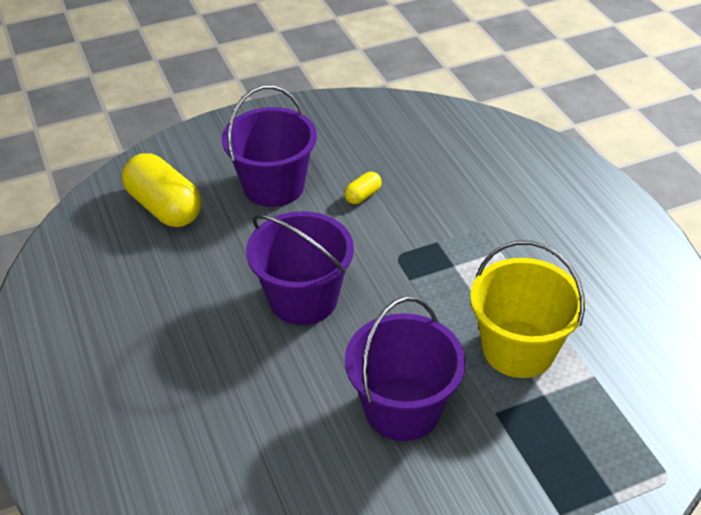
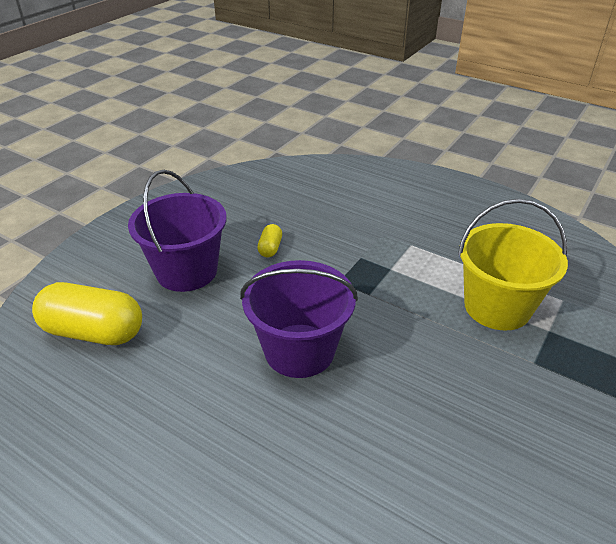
camera: 35 degrees left, 5 degrees down
purple bucket [345,297,466,441] -> none

